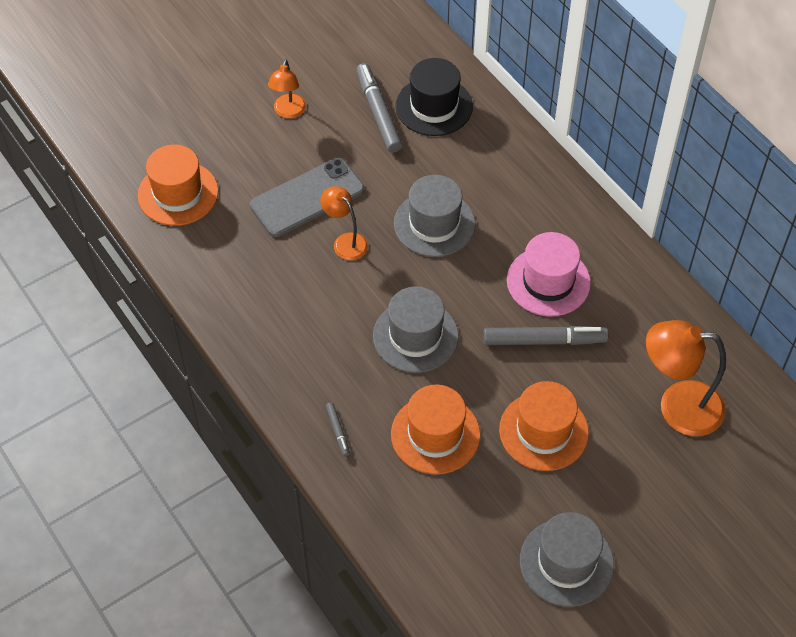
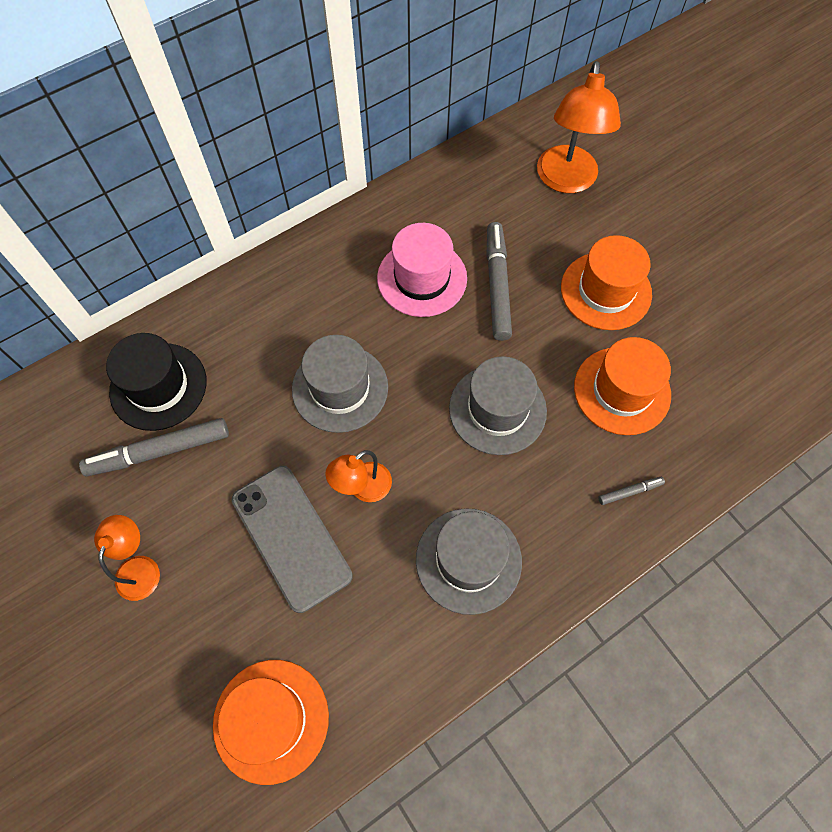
camera: 90 degrees left, 10 degrees up
orange lamp [268,59,306,118] -> orange lamp turned 90 degrees counterclockwise [94,515,160,601]
grey hat [520,512,614,607] -> grey hat moved to [416,508,522,615]

